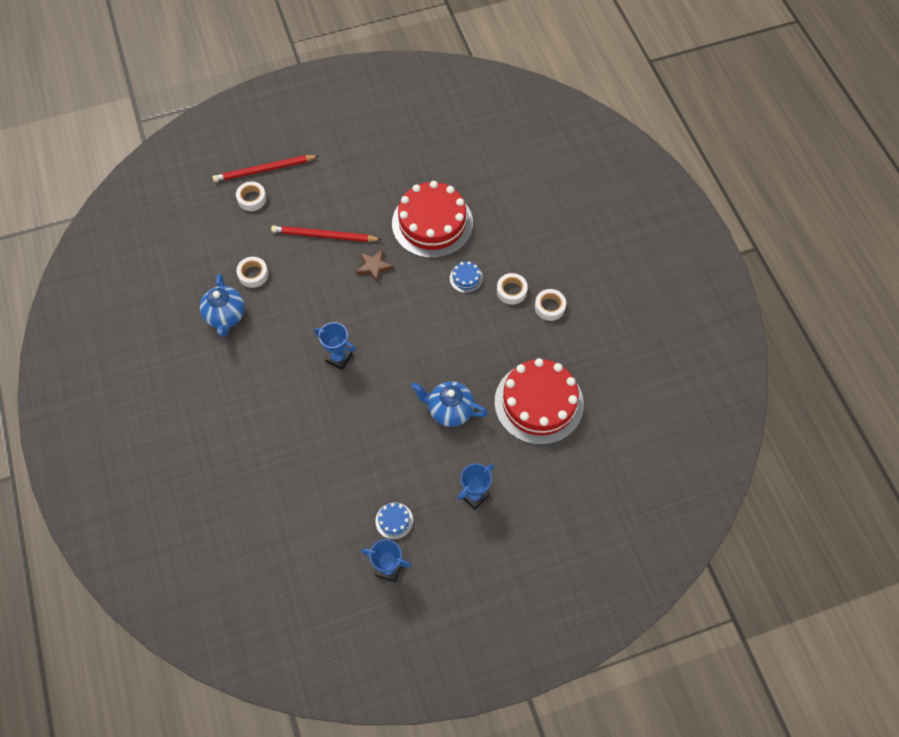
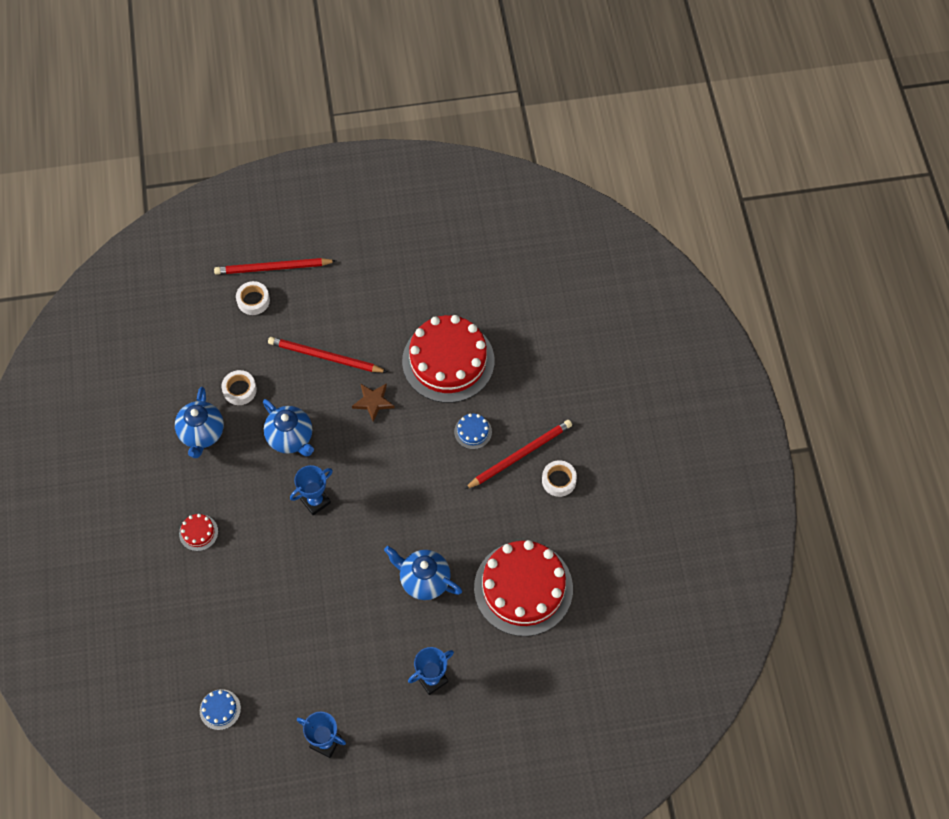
camera: 10 degrees right, 0 degrees up
blue trophy [314,322,355,370] -> blue trophy turned 75 degrees counterclockwise [290,465,333,515]
blue cake [375,503,413,539] -> blue cake moved to [200,689,241,730]
white tape [497,273,528,305] -> red pencil [465,420,572,489]
none -> red cake [179,514,218,551]
none -> blue teapot [263,399,314,456]

